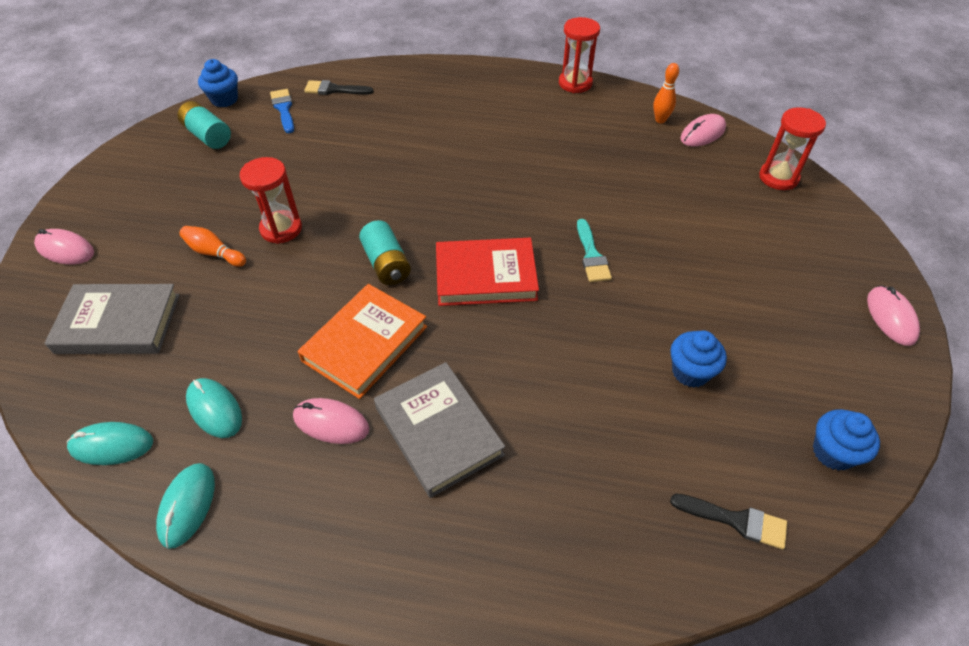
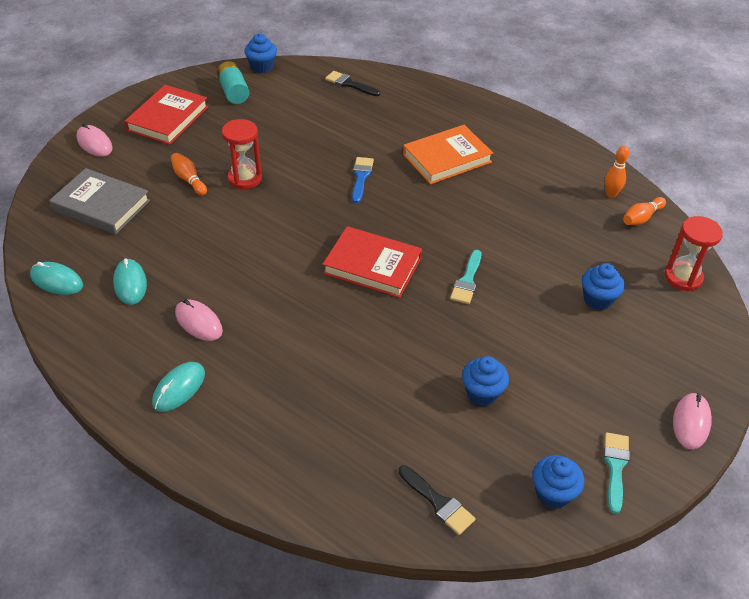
camera: 25 degrees right, 5 degrees down
turquoise mouse [156,463,215,549] -> turquoise mouse moved to [152,362,205,412]
blue brush [270,89,294,133] -> blue brush moved to [352,157,374,203]
orange book [297,284,427,399] -> orange book moved to [403,125,493,184]
turquoise battery [359,220,411,285] -> none
grey book [374,362,505,498] -> none
red hourglass [559,17,600,93] -> none
pink mouse [681,114,726,147] -> orange bowling pin [623,197,666,225]
none -> red book [125,85,208,145]
none -> blue cupcake [582,263,625,310]
none -> turquoise brush [603,432,630,514]

